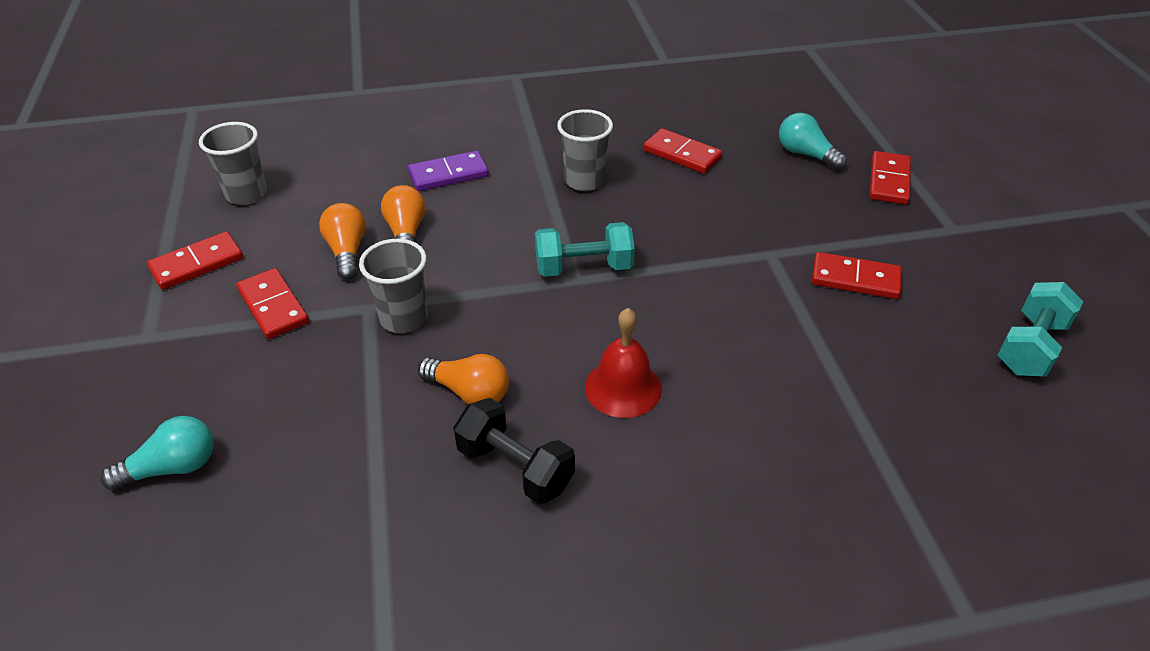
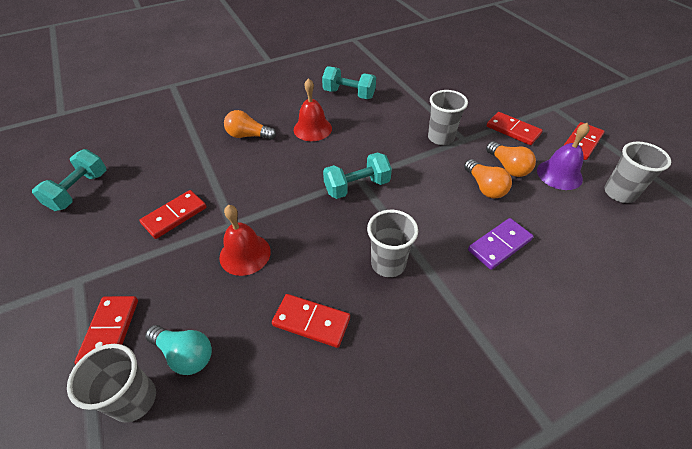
camera: 165 degrees right, 5 degrees up
turquoise light bulb [101,416,214,491] -> none
orange light bulb [418,354,509,404] -> orange light bulb moved to [224,110,276,140]
black dumbbell [453,398,575,504] -> turquoise dumbbell [322,66,376,99]
red domino [812,252,901,299] -> red domino turned 45 degrees counterclockwise [140,190,206,239]
none -> grey cup [67,344,156,423]
none -> red bell [219,205,271,276]
none -> purple bell [537,123,590,190]

